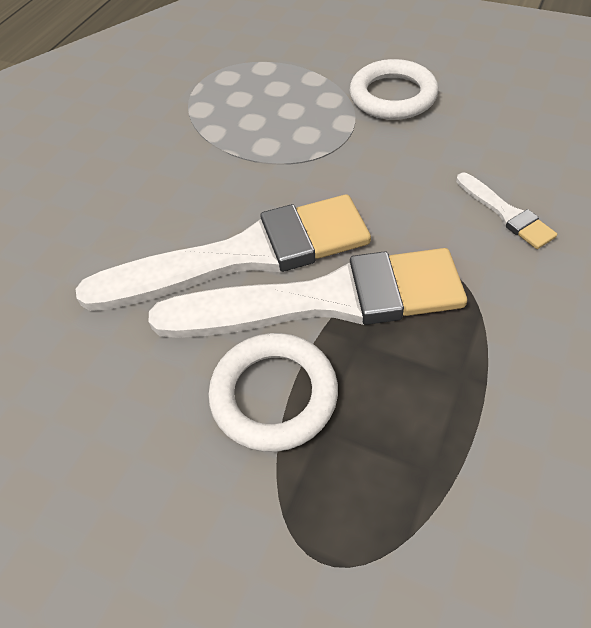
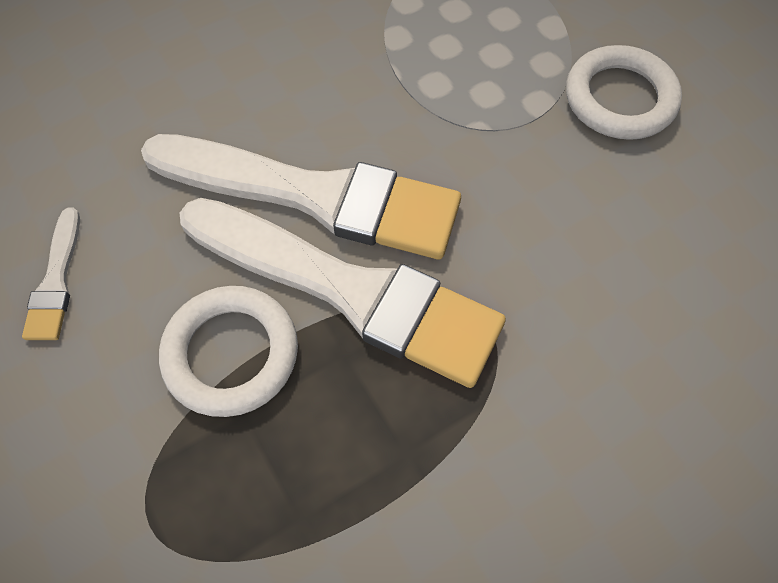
camera: 30 degrees right, 10 degrees up
white brush [456,173,557,249] -> white brush moved to [22,208,80,340]

